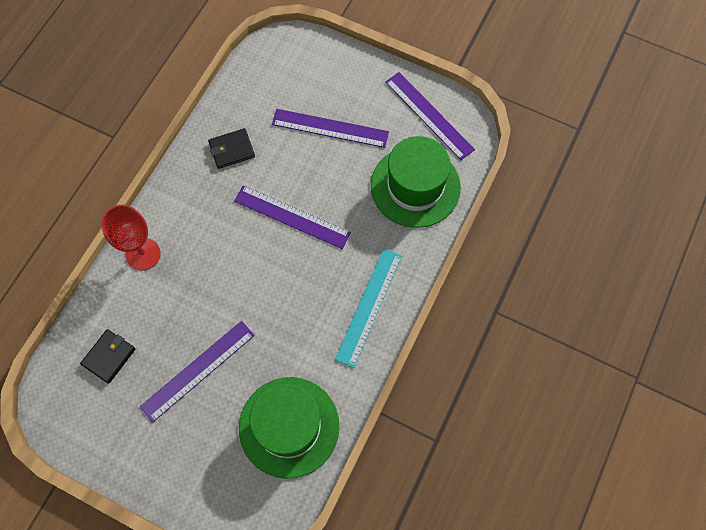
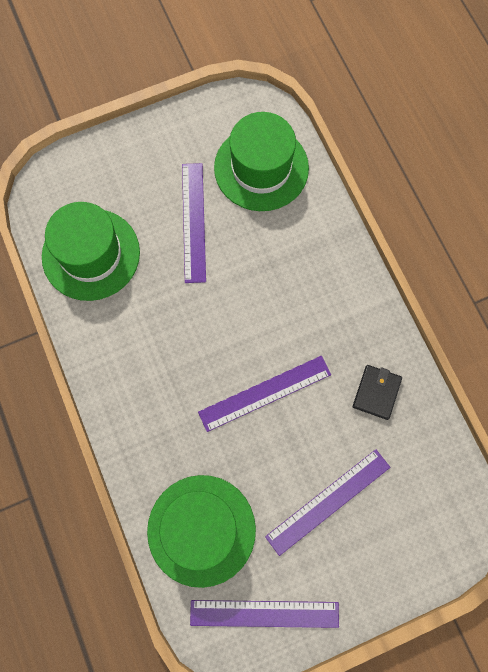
camera: 130 degrees right, 5 degrees up
black wallet [80,329,135,384] -> green hat [214,112,309,211]
red goblet [101,205,160,271] -> none
turquoise ruler [335,249,402,368] -> none

